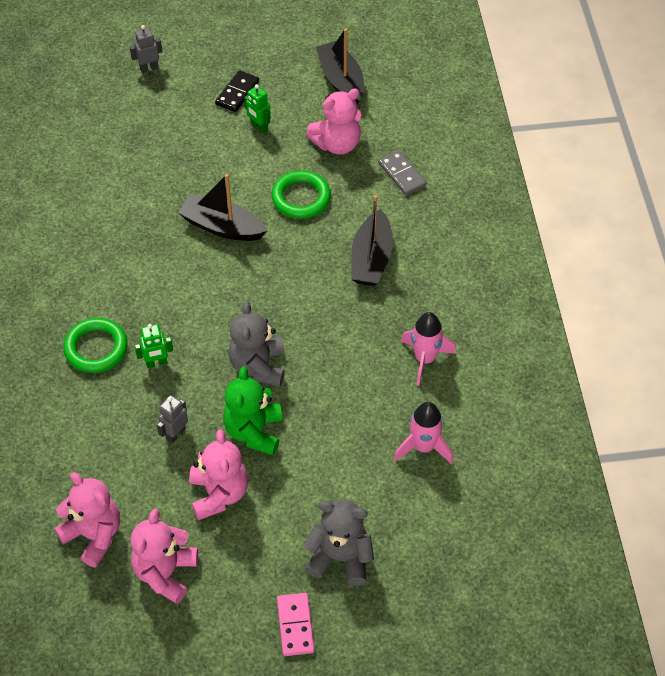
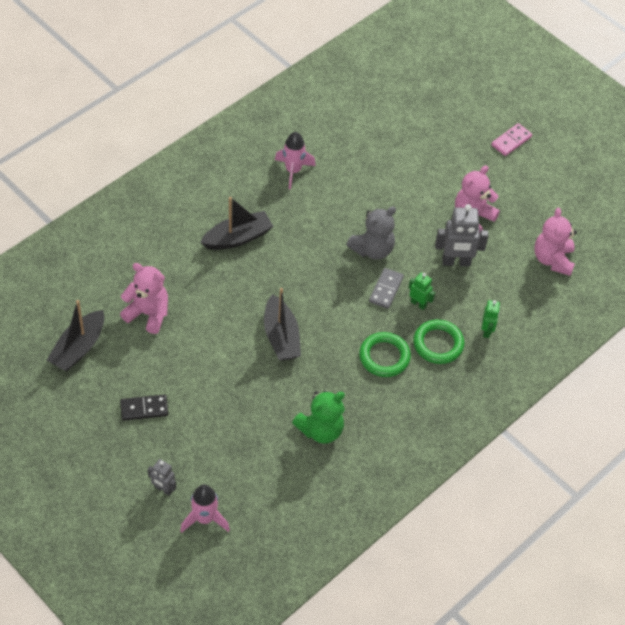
camera: 130 degrees left, 0 degrees up
pink teddy bear [130,508,198,604] -> none
grey robot [157,395,188,444] -> grey robot [435,204,489,266], size x1.77
green teddy bear [223,366,282,455] -> green teddy bear moved to [292,391,345,444]
green robot [244,84,271,133] -> green robot moved to [482,300,500,338]
green ring [272,170,331,219] -> green ring moved to [359,332,411,377]
grey teddy bear [304,499,374,586] -> none
grey domino [378,150,426,195] -> grey domino moved to [369,268,404,309]
pink rocket [394,402,453,464] -> pink rocket moved to [180,485,230,533]

